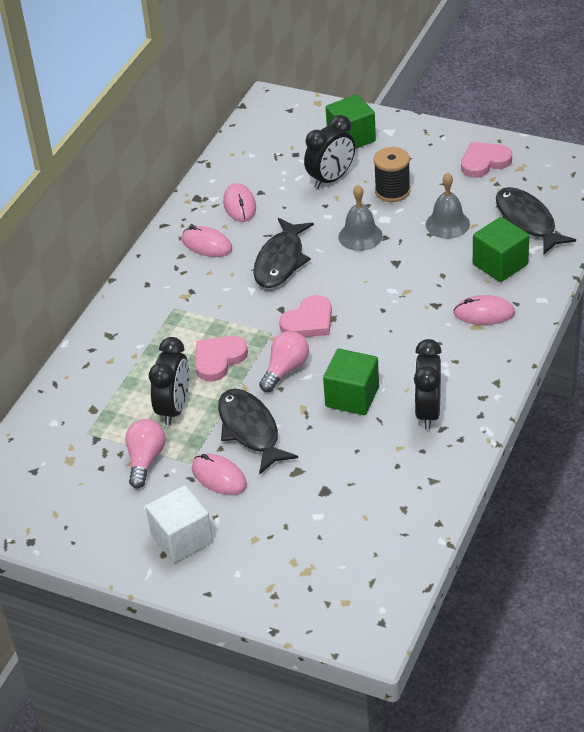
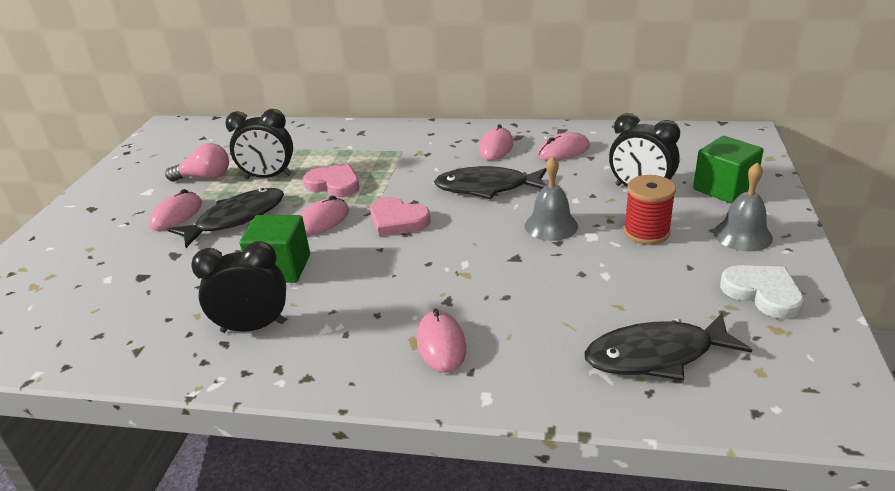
camera: 75 degrees right, 10 degrees down
white cube [146,485,213,563] -> none
pink light bulb [259,331,309,392] -> pink mouse [300,195,349,236]
black spool [374,147,411,202] -> red spool [624,175,676,245]
grey bell [426,173,470,239] -> grey bell moved to [713,162,773,251]
pink heart [461,142,512,178] -> white heart [720,265,804,319]
green cube [473,217,529,282] -> none
black fish [496,187,576,254] -> black fish turned 150 degrees counterclockwise [584,313,752,381]

